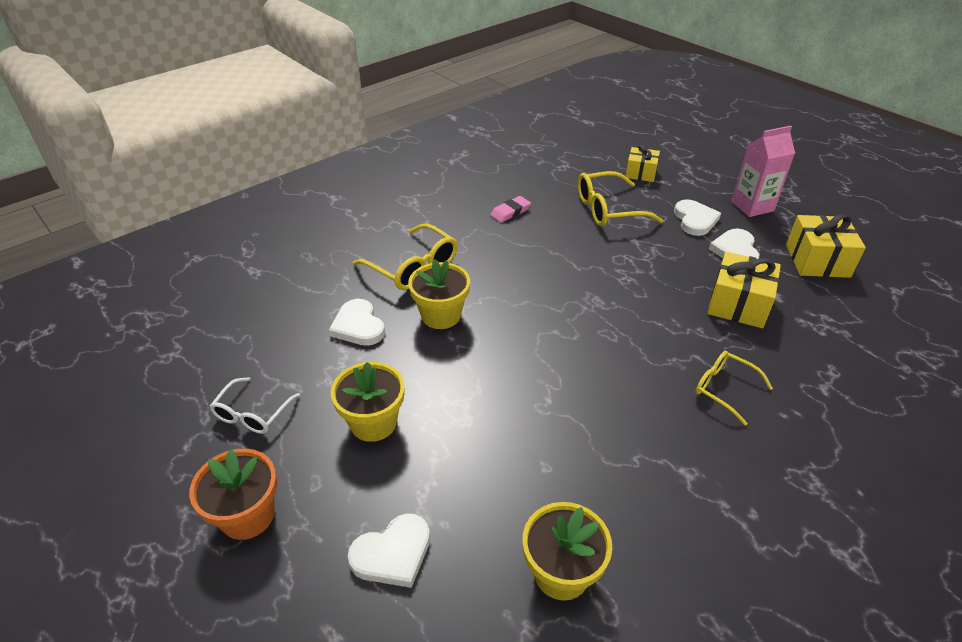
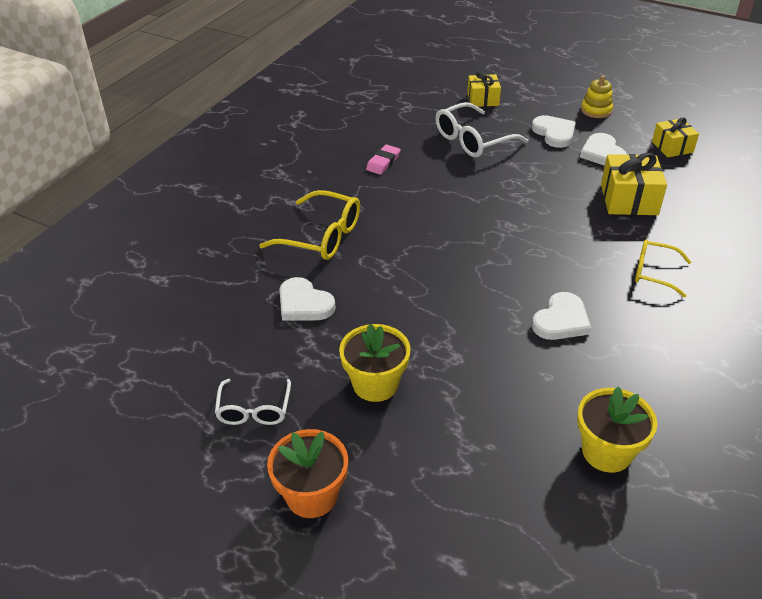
camera: 20 degrees left, 0 degrees up
white heart [348,513,430,588] -> white heart moved to [532,292,591,340]
yellow flower pot [408,259,470,329] -> none
yellow glasses [578,171,663,226] -> white glasses [435,102,528,157]
pink carton [731,126,795,217] -> yellow stacking toy [581,75,613,118]
yellow gift [786,214,866,278] -> yellow gift [652,117,699,157], size x0.65

